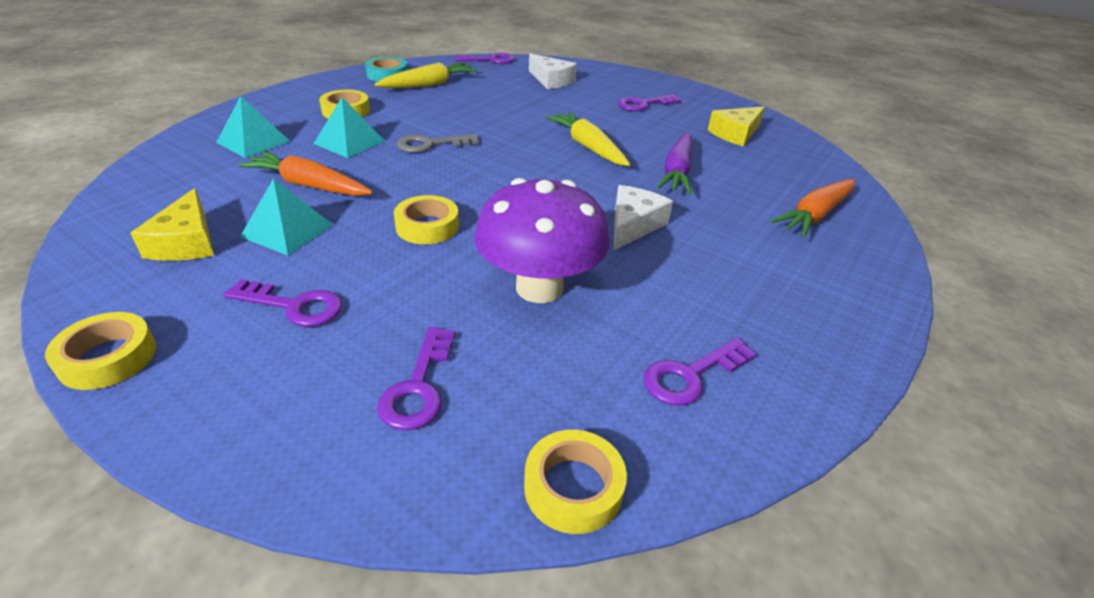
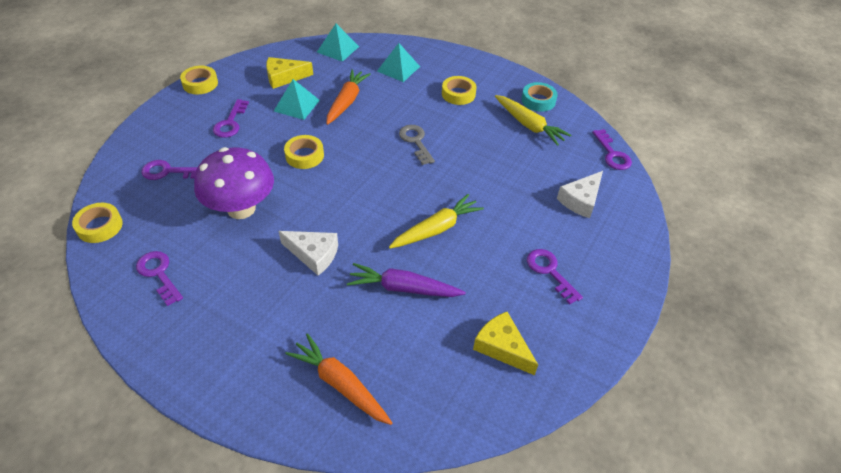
camera: 85 degrees right, 10 degrees up
turquoise pyramid [313,98,385,158] -> turquoise pyramid moved to [317,24,359,62]

